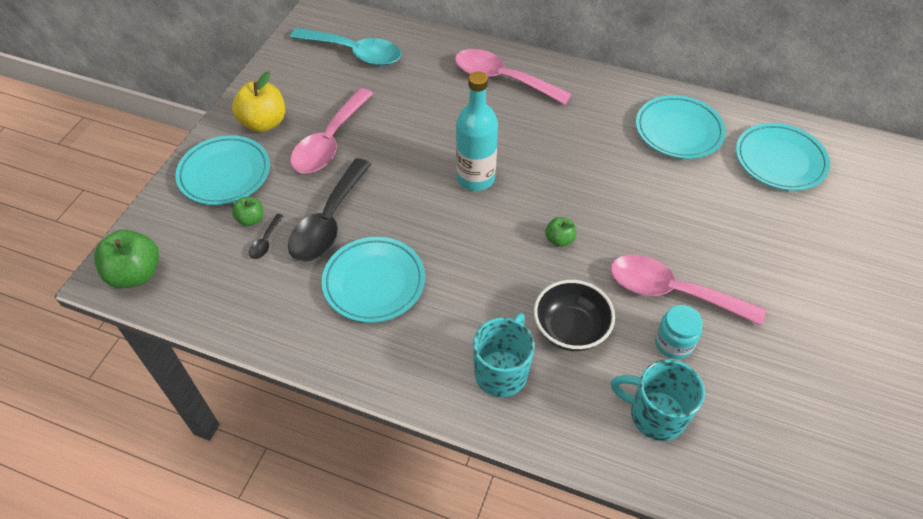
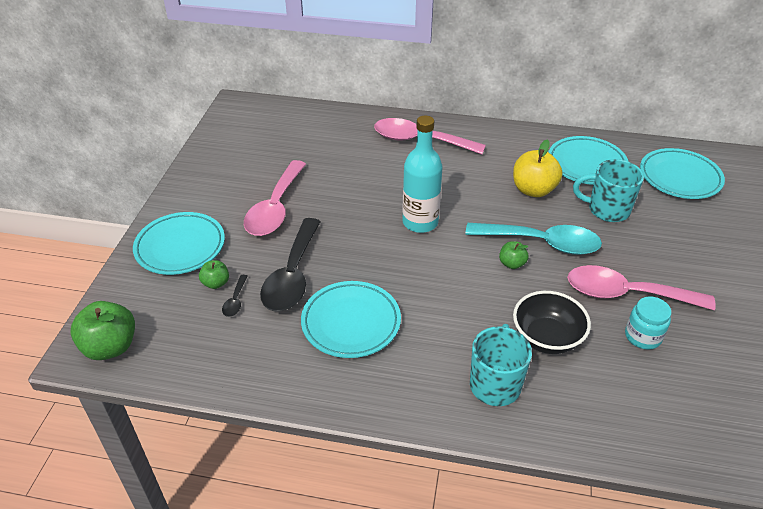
camera: 10 degrees left, 10 degrees down
yellow apple [232,71,285,132] -> yellow apple moved to [513,140,562,197]
turquoise spoon [290,28,401,66] -> turquoise spoon moved to [465,223,602,255]
turquoise mug [611,359,705,441] -> turquoise mug moved to [573,159,644,222]

